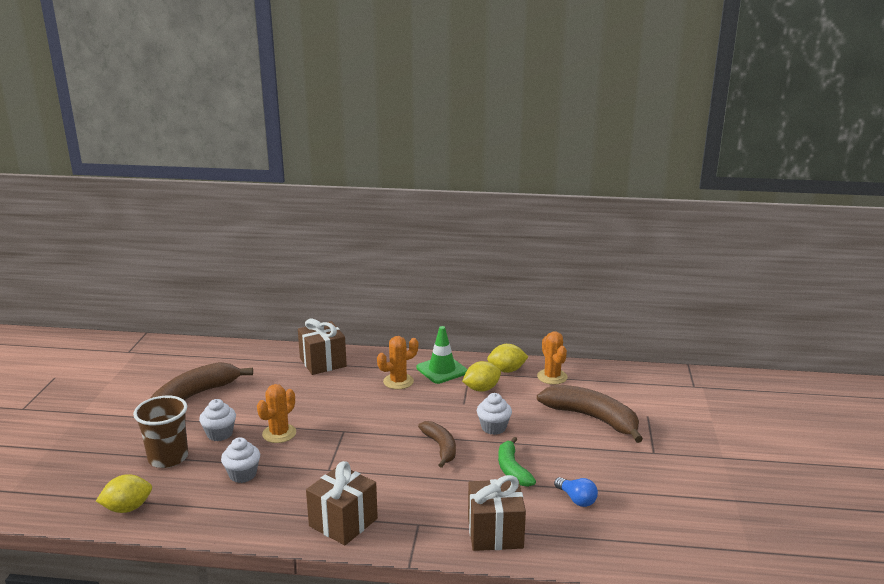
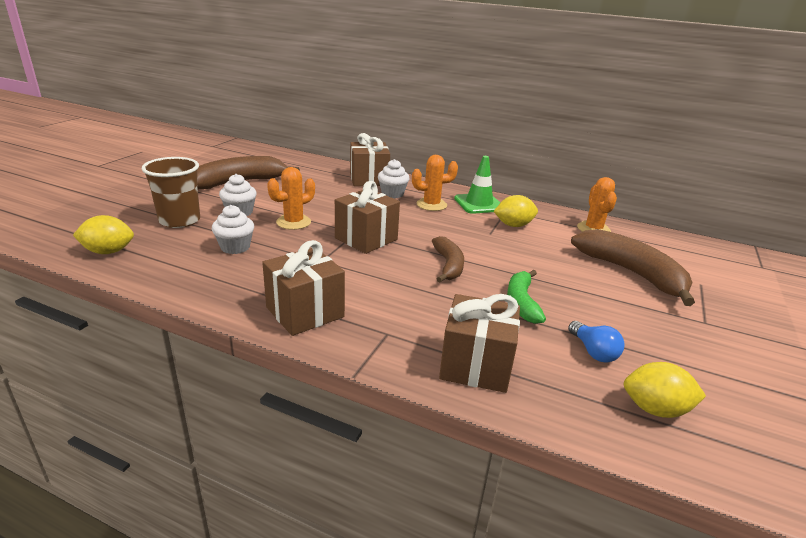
camera: 15 degrees right, 5 degrees up
white cupcake [477,393,512,435] -> white cupcake moved to [378,159,409,198]
yellow lemon [487,344,528,373] -> yellow lemon moved to [624,362,706,418]
none -> brown gift [335,181,400,254]

